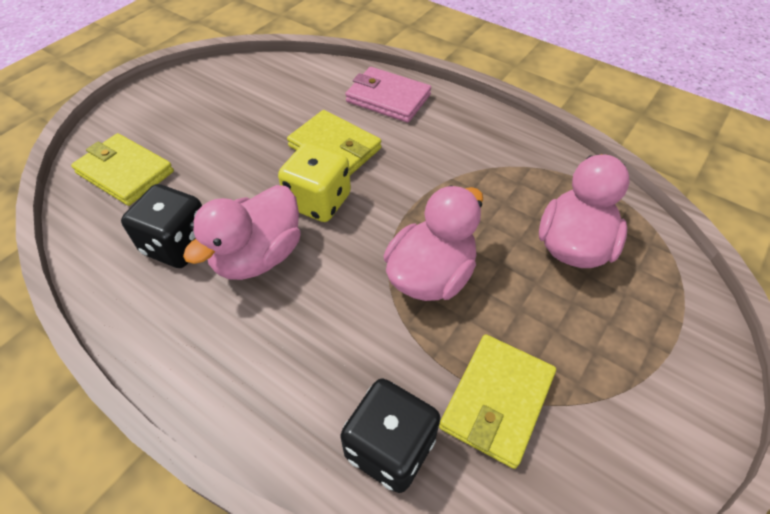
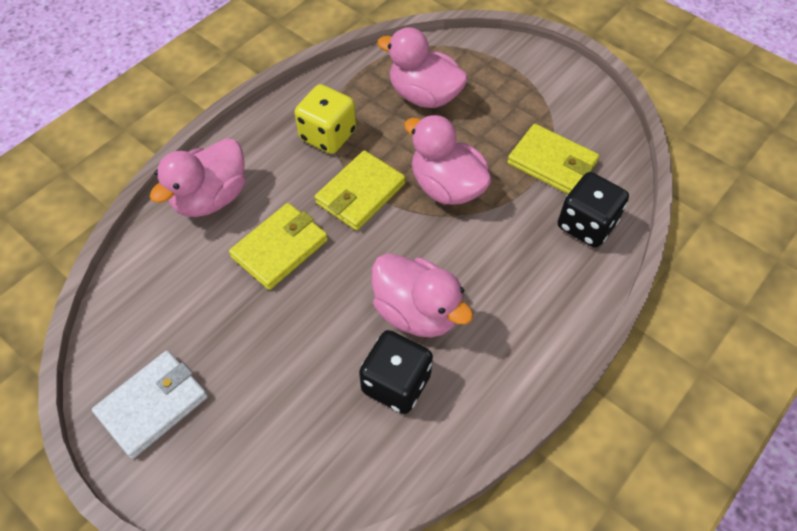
camera: 85 degrees left, 5 degrees up
yellow wallet [71,133,174,206] -> yellow wallet moved to [315,150,406,231]
yellow dice [278,143,351,222] -> yellow dice moved to [295,84,356,154]
pink wallet [345,67,431,123] -> pink duck [150,138,245,217]
none -> white wallet [92,350,208,459]

